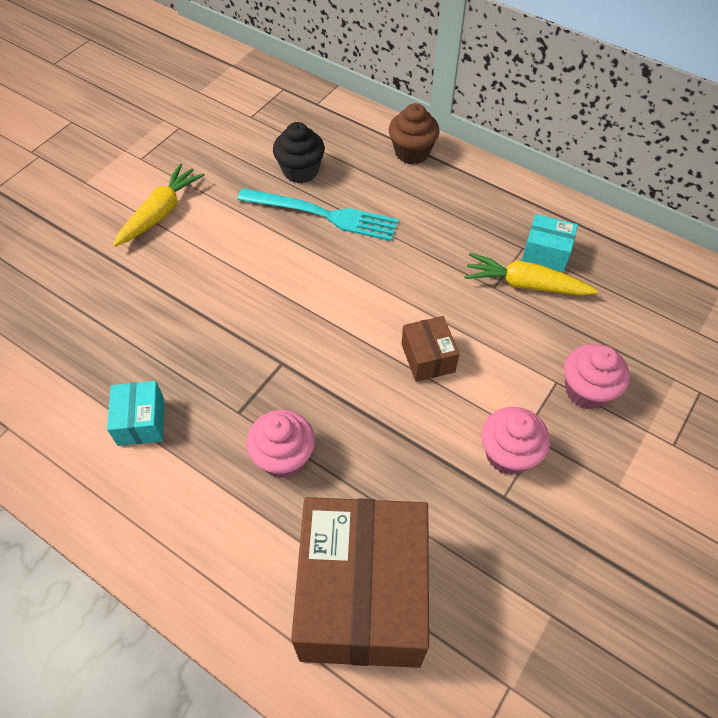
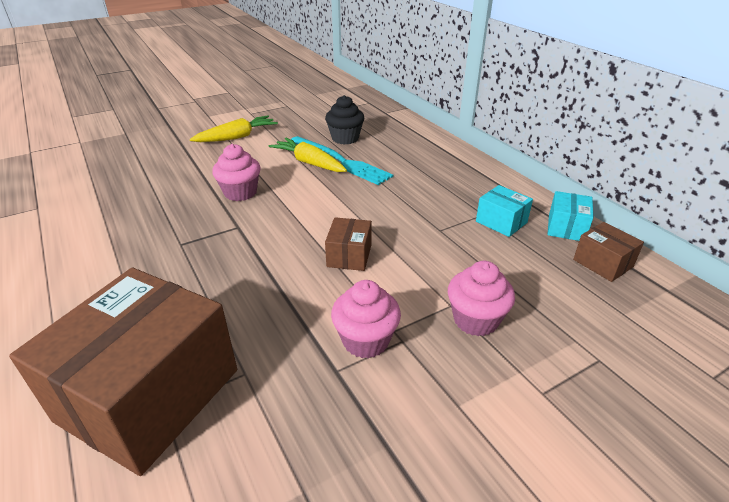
camera: 25 degrees right, 20 degrees down
turquoise box [107,381,164,446] -> turquoise box moved to [547,191,593,241]
pink cupcake [246,410,315,478] -> pink cupcake moved to [212,144,261,201]
brown cupcake [389,103,440,164] -> none
yellow carrot [464,253,598,296] -> yellow carrot moved to [269,138,347,172]
none -> brown box [573,222,644,282]

